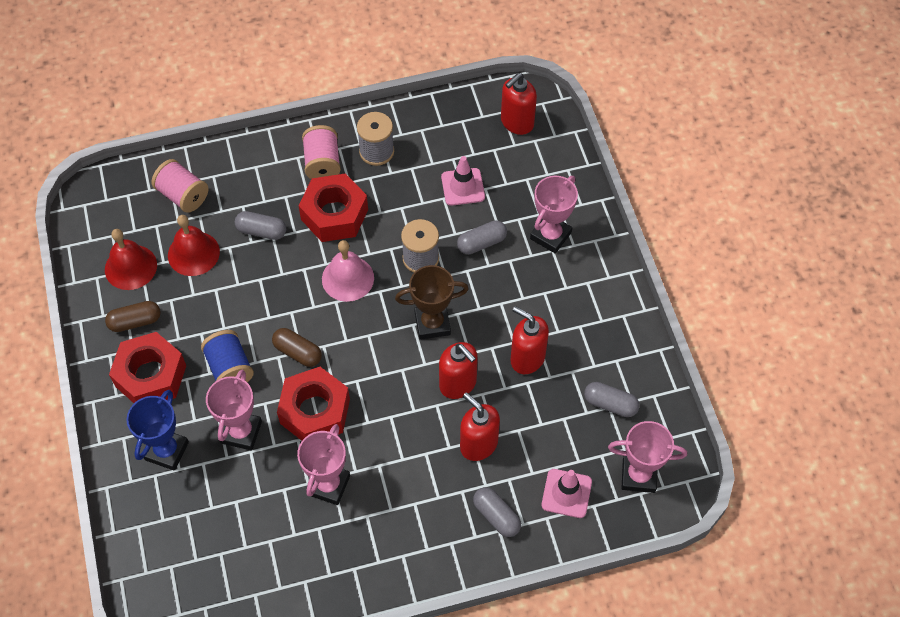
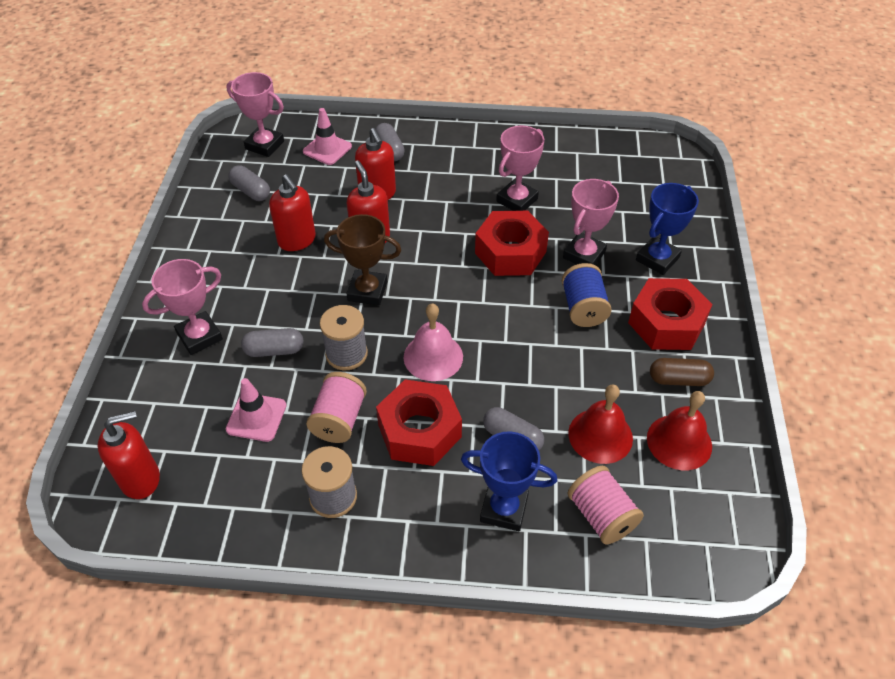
camera: 160 degrees left, 10 degrees down
brown capsule [272,328,322,367] -> none
pink spool [302,125,341,179] -> pink spool moved to [306,372,367,443]
none -> blue trophy [461,431,557,531]

